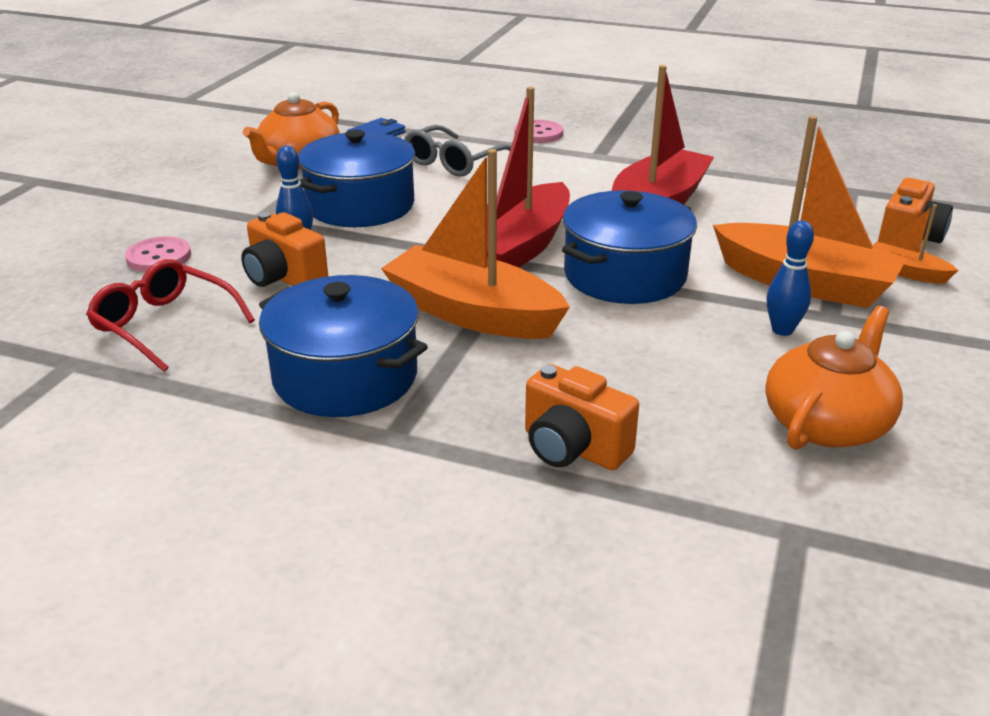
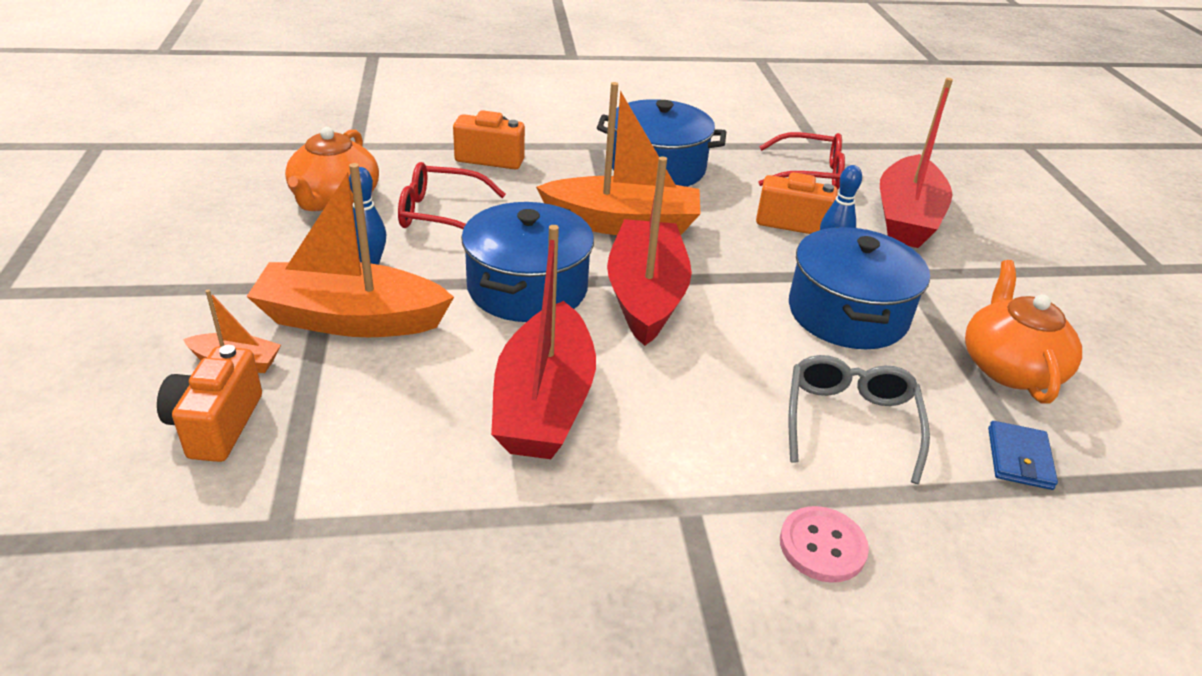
camera: 150 degrees right, 5 degrees up
pink button [125,236,191,272] -> red boat [880,78,953,248]
none -> red glasses [398,162,506,229]

